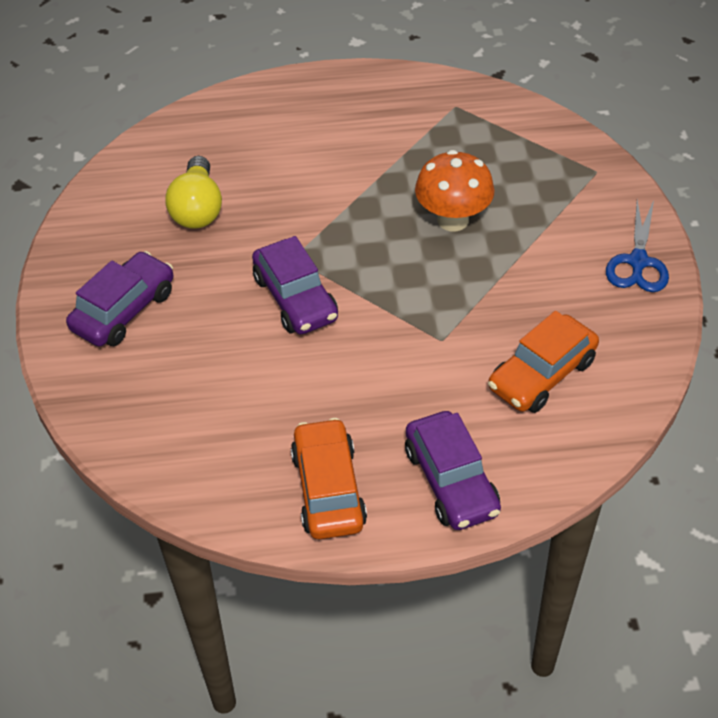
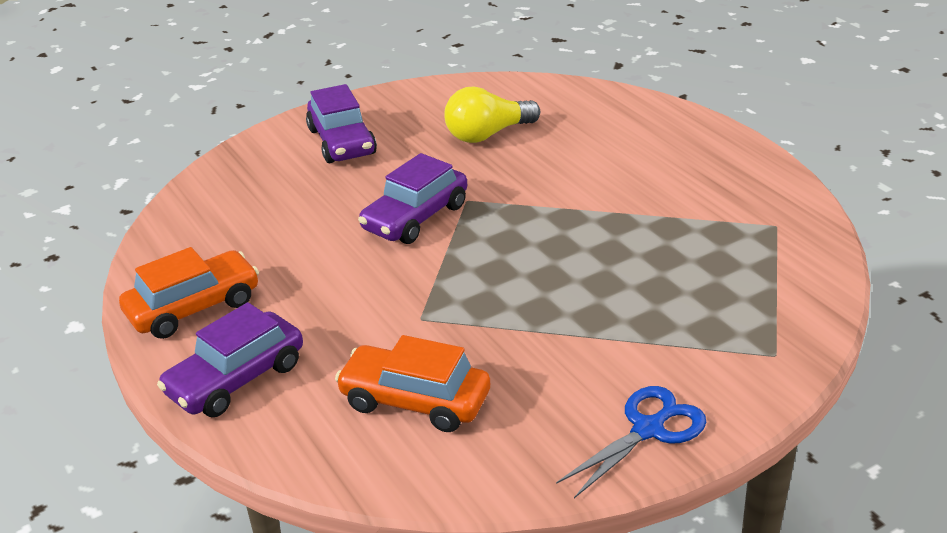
camera: 65 degrees right, 15 degrees down
purple car [66,251,173,347] -> purple car turned 60 degrees clockwise [306,84,377,163]
orange mushroom [415,150,495,231] -> none
blue scissors [606,200,669,292] -> blue scissors turned 150 degrees clockwise [556,386,706,498]

